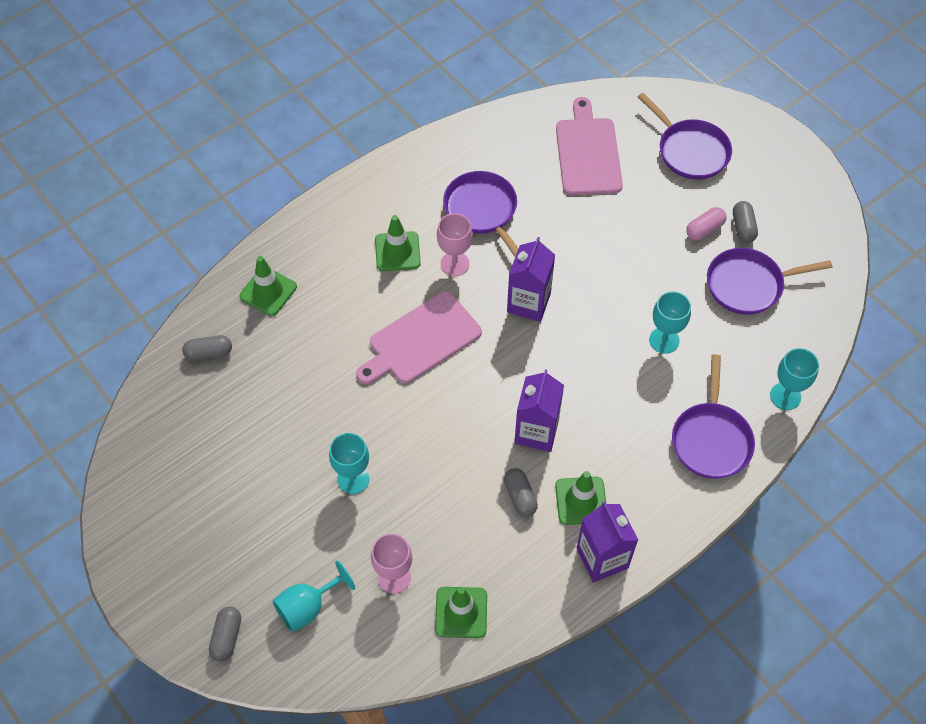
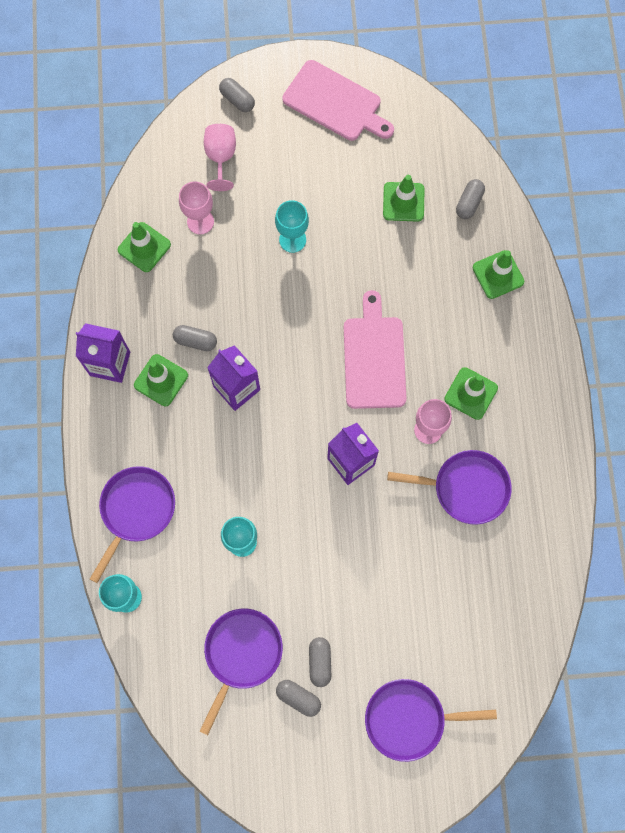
camera: 125 degrees right, 15 degrees up
turquoise goblet [272,561,355,632] -> pink goblet [204,124,236,191]
pink cutting board [556,97,623,195] -> pink cutting board moved to [282,60,394,141]
purple pan [672,354,755,479] -> purple pan turned 75 degrees clockwise [90,466,175,583]
pink capsule [686,207,727,240] -> grey capsule [309,637,331,687]
none -> green traffic cone [383,175,424,222]

